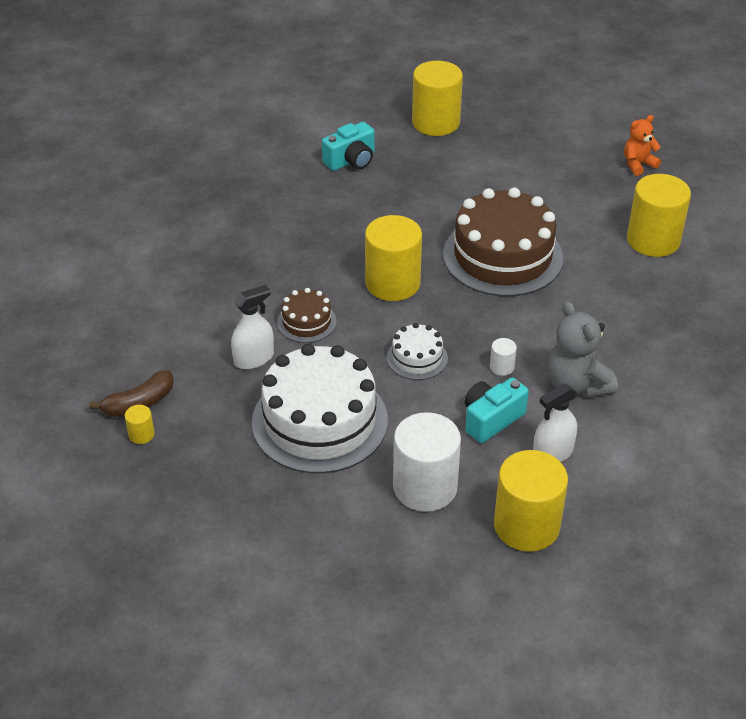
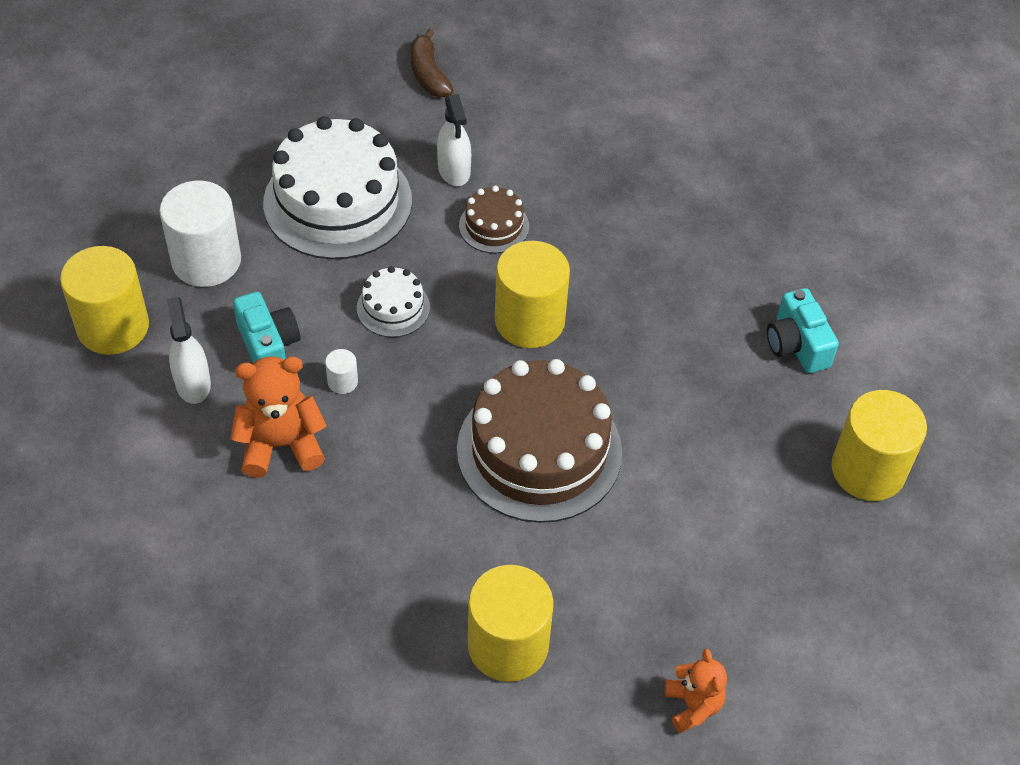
camera: 105 degrees right, 10 degrees up
yellow cylinder [125,405,155,444] -> none
grey teddy bear [547,301,618,398] -> orange teddy bear [230,357,327,478]

